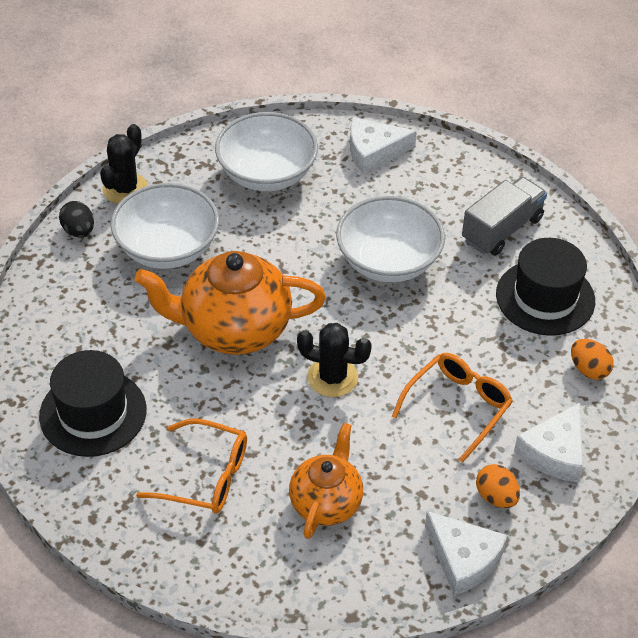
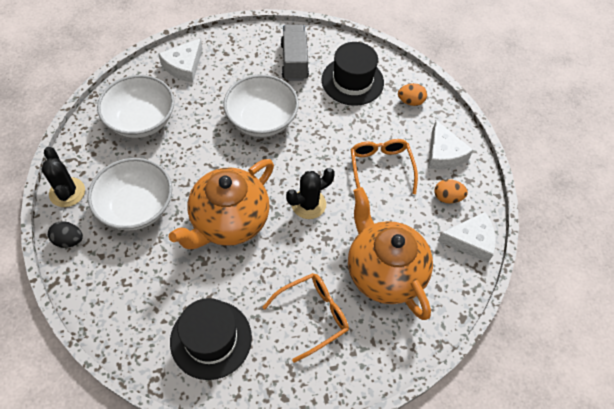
camera: 50 degrees left, 10 degrees up
orange teapot [289,423,363,539] -> orange teapot [348,187,433,320], size x1.63

